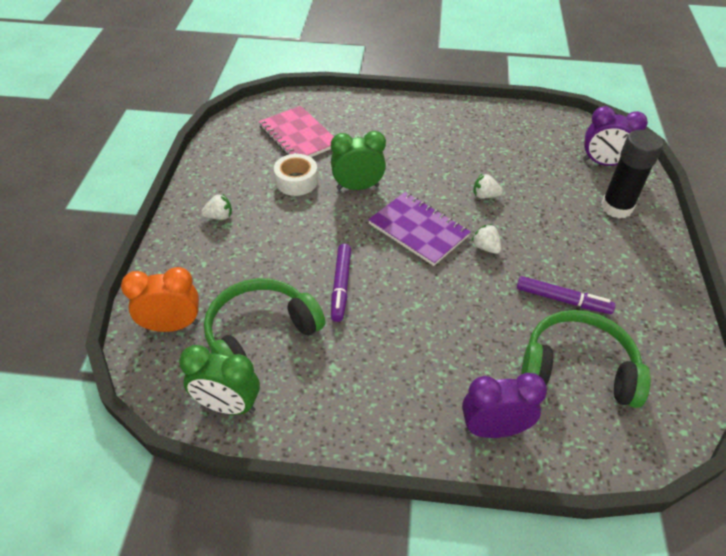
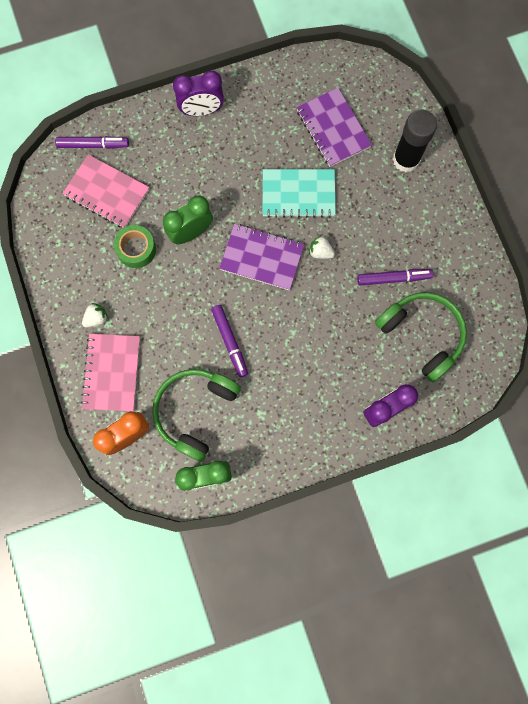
camera: 25 degrees left, 30 degrees up
white tape [274,154,318,196] -> green tape [114,225,156,268]
white strawberry [473,174,503,199] -> turquoise notebook [263,169,336,218]
green headphones [521,310,651,408] -> green headphones turned 60 degrees clockwise [375,292,467,382]
purple clock [583,106,648,166] -> purple clock moved to [173,71,224,116]
none -> purple marker [55,136,129,149]
none -> pink notebook [81,334,140,411]
none -> purple notebook [296,88,372,167]

